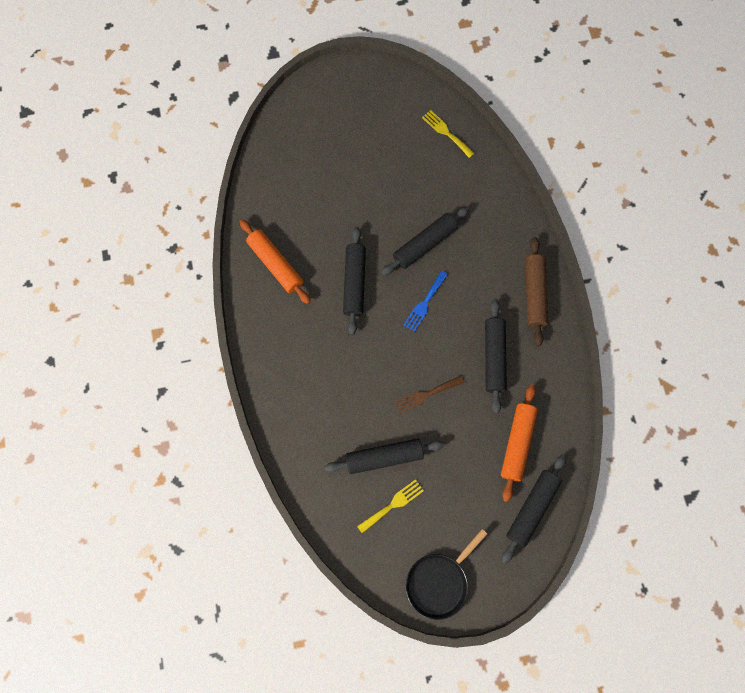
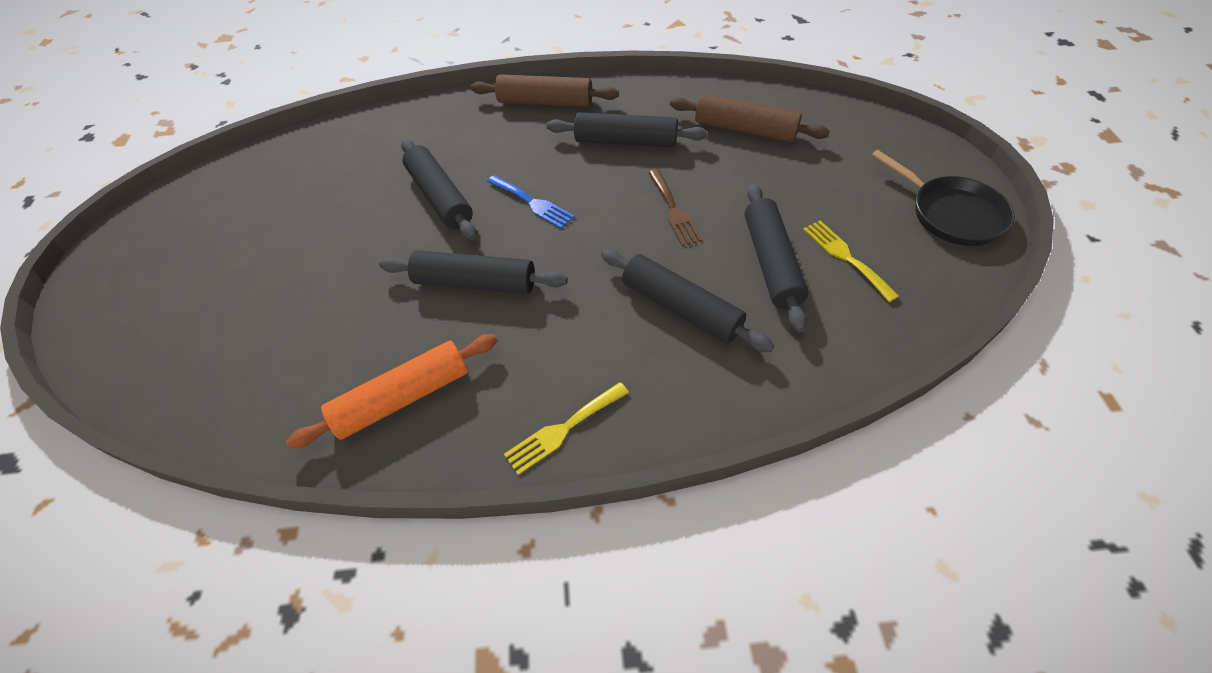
camera: 80 degrees left, 20 degrees down
yellow fork [422,110,475,158] -> yellow fork moved to [504,382,629,475]
orange rolling pin [501,385,538,502] -> brown rolling pin [670,94,830,142]
black rolling pin [502,455,566,564] -> black rolling pin moved to [601,249,774,352]

